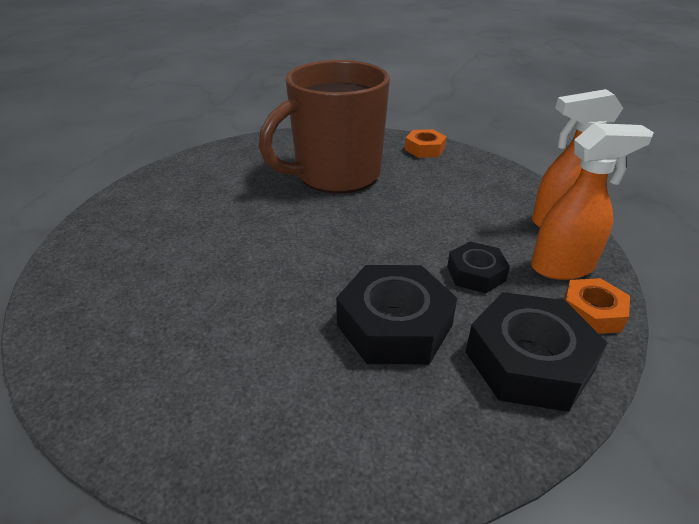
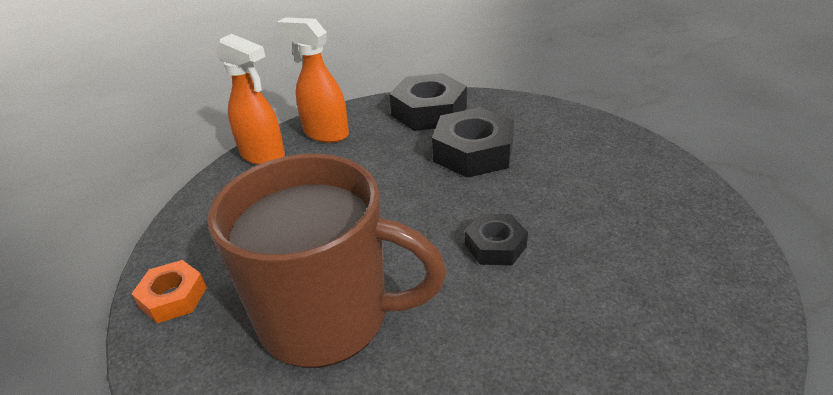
camera: 135 degrees left, 0 degrees up
black nut [447,242,510,293] -> black nut moved to [465,214,528,266]
orange nut [564,278,630,334] -> none

